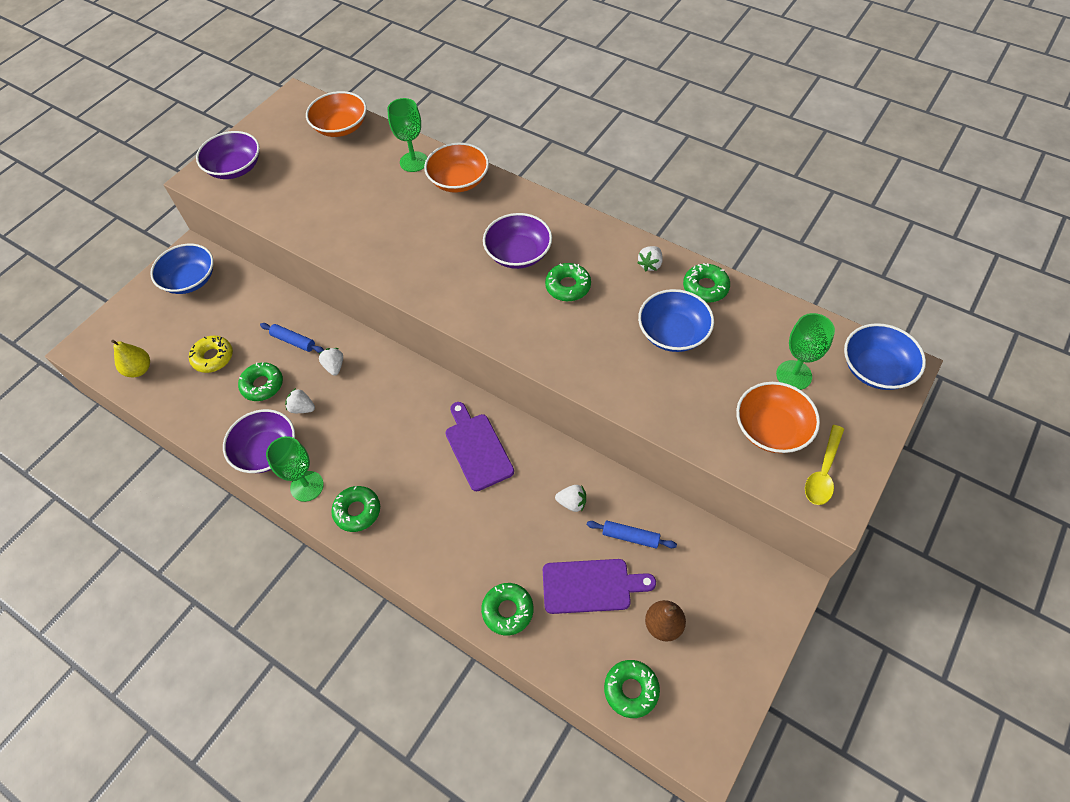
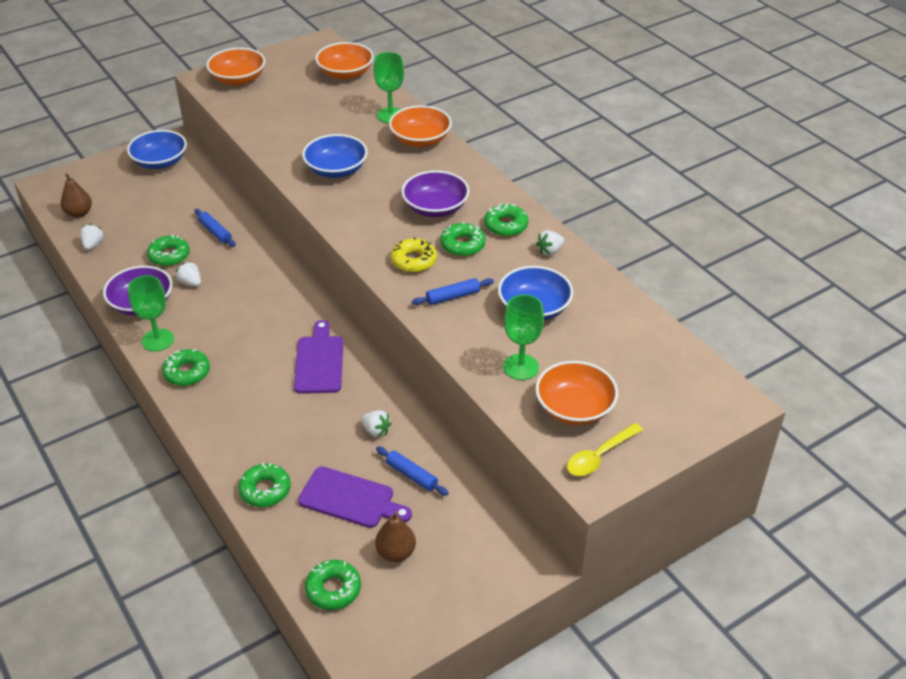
camera: 20 degrees right, 15 degrees down
yellow pear [111,340,150,377] -> brown pear [61,173,92,218]
yellow donut [189,335,233,373] -> yellow donut moved to [391,237,437,273]
purple bowl [196,131,260,179] -> orange bowl [206,48,265,85]
white strawberry [319,348,343,376] -> white strawberry moved to [80,224,104,250]
green donut [683,263,730,303] -> green donut moved to [484,203,529,237]
green goblet [776,313,835,390] -> green goblet moved to [503,295,544,380]
blue bowl [844,323,926,390] -> blue bowl moved to [302,134,368,178]
none -> blue rolling pin [412,278,494,305]

